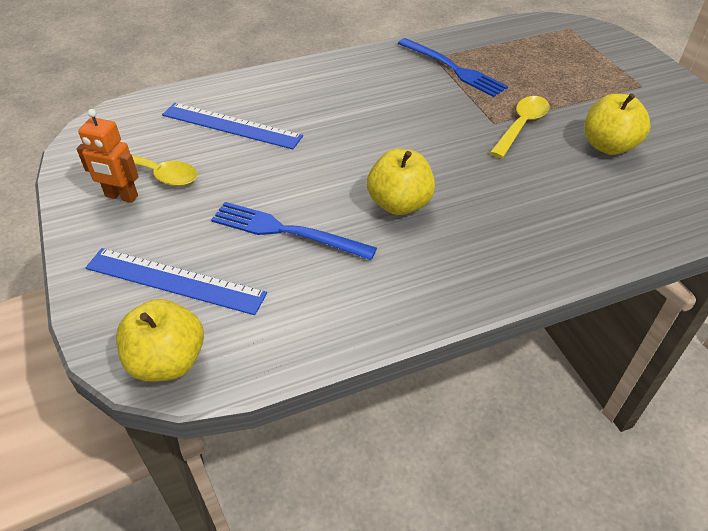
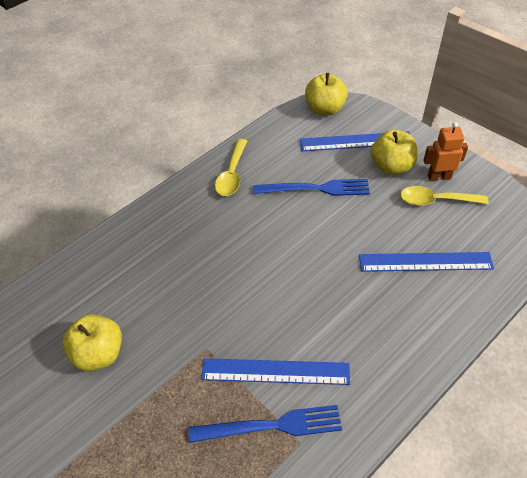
camera: 160 degrees right, 5 degrees up
yellow apple [367,149,435,215] -> yellow apple moved to [371,130,418,175]
blue fork [398,38,508,97] -> blue fork turned 150 degrees clockwise [188,405,342,443]
yellow spoon [490,96,549,158] -> yellow spoon moved to [215,139,247,196]
none -> blue ruler [201,358,350,385]

